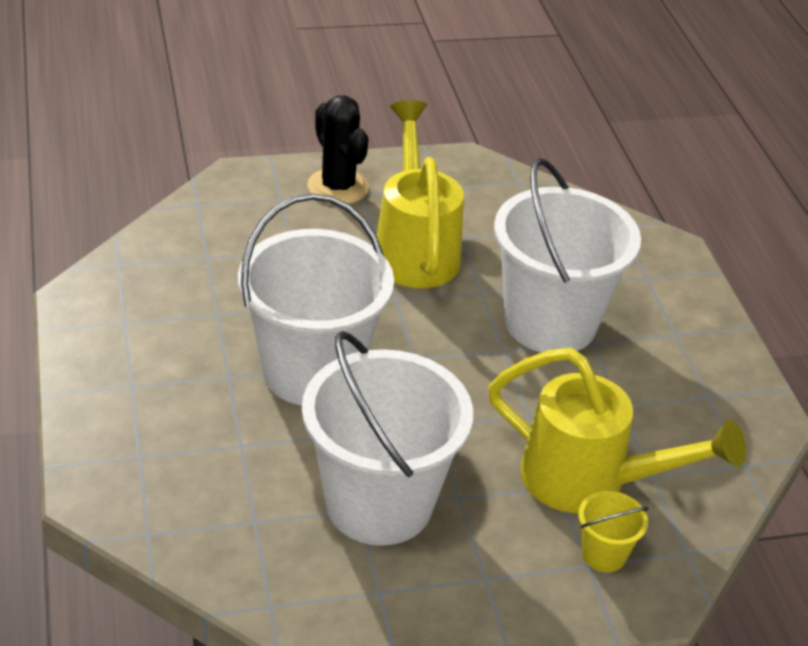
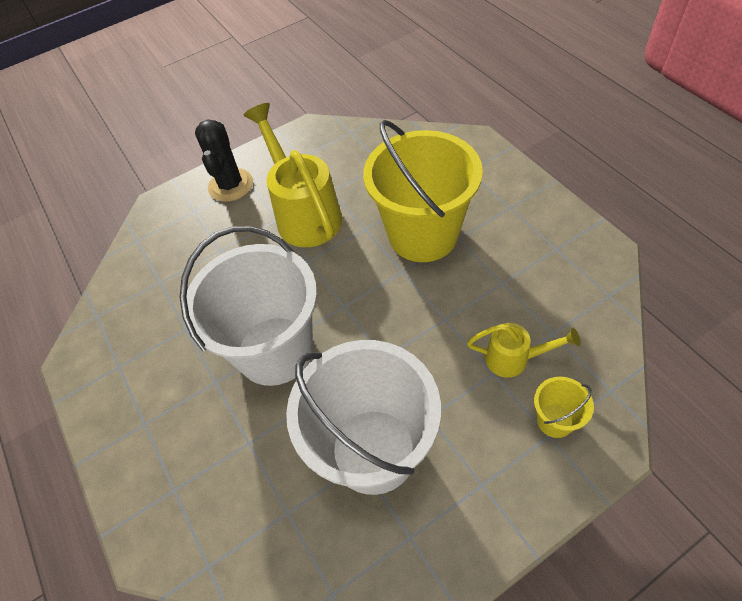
camera: 10 degrees left, 15 degrees up
black cactus [307,96,369,205] -> black cactus turned 45 degrees clockwise [195,119,253,202]
yellow watering can [488,348,746,513] -> yellow watering can [467,323,581,378], size x0.52
white bucket [494,158,641,353] -> yellow bucket [363,120,483,262]

